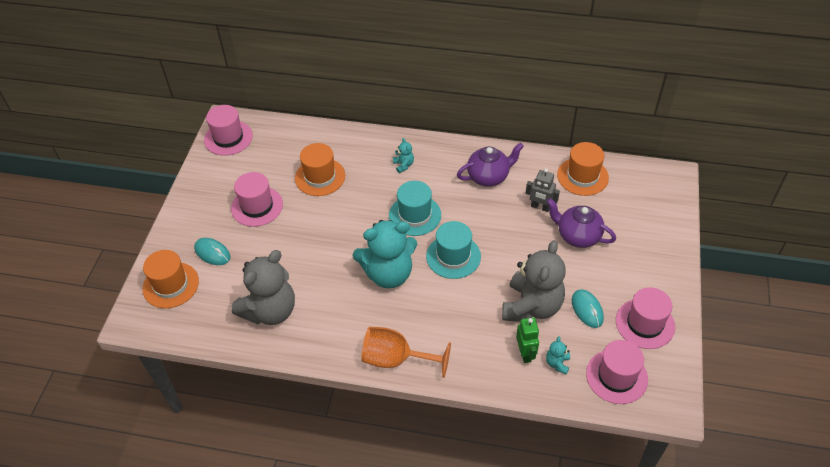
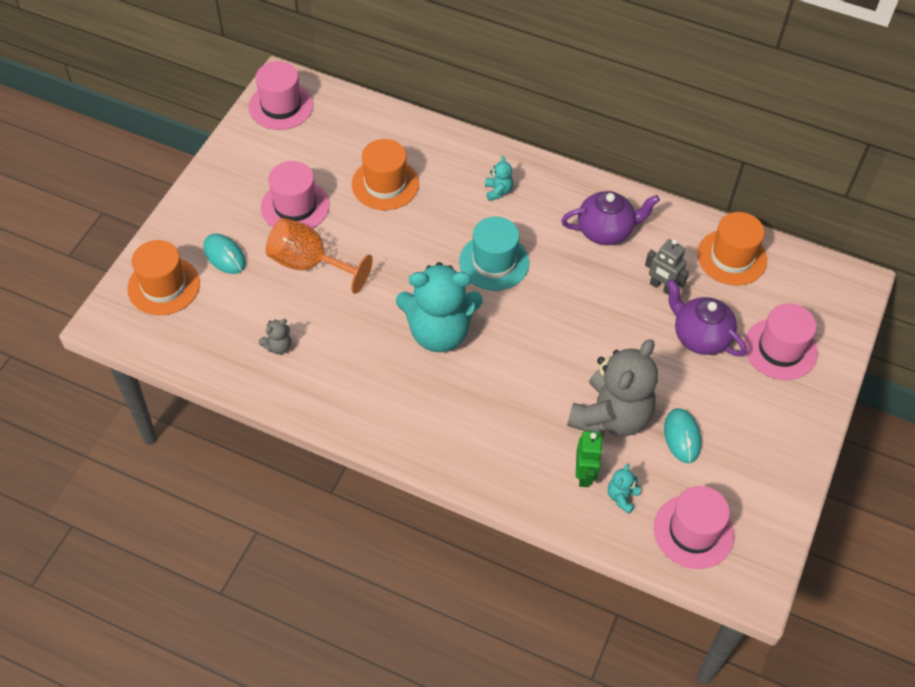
camera: 10 degrees right, 5 degrees up
grey teddy bear [232,250,295,325] -> grey teddy bear [259,319,291,354], size x0.40
orange goblet [361,327,451,378] -> orange goblet moved to [266,218,373,294]
turquoise hat [426,221,481,279] -> none
pink hat [616,287,675,349] -> pink hat moved to [744,303,818,380]

